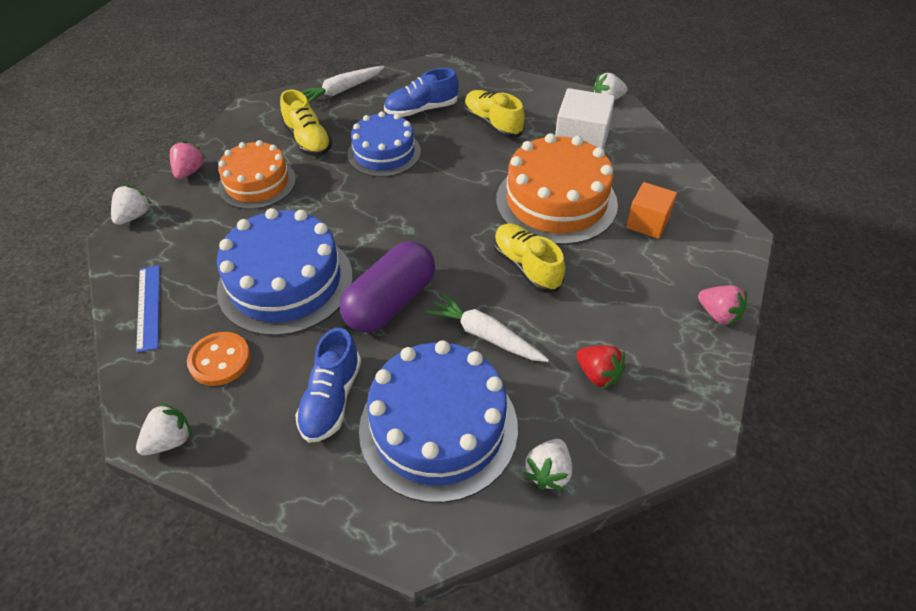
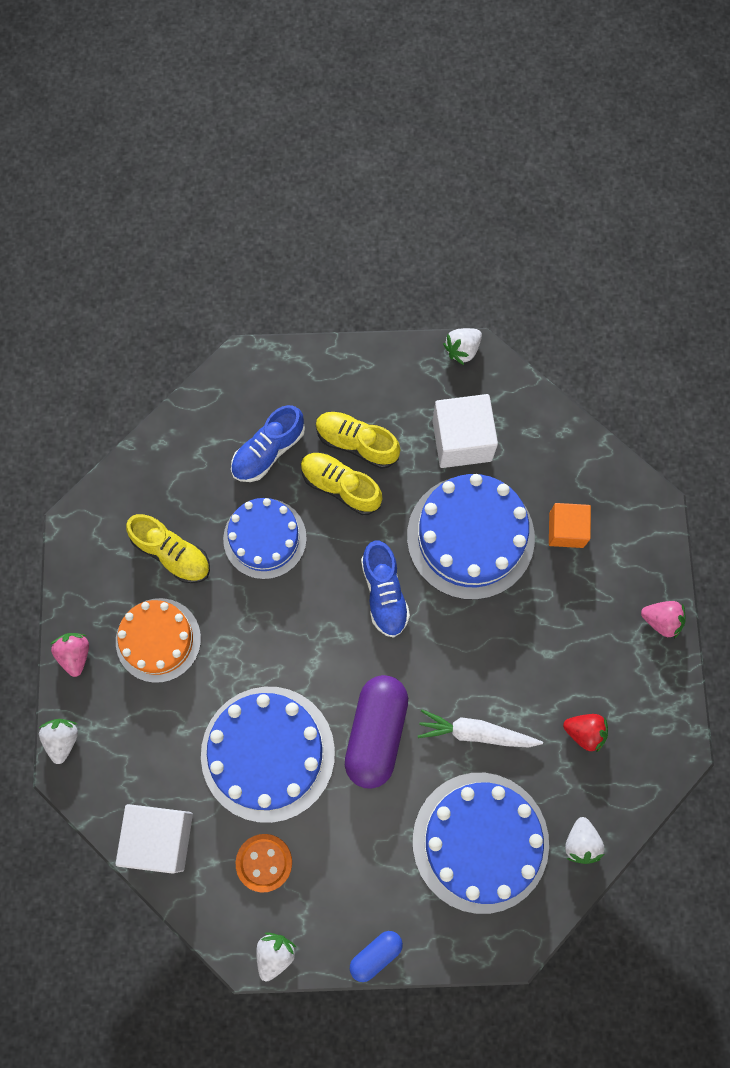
camera: 25 degrees left, 25 degrees up
blue ruler [136,265,160,353] -> white cube [116,804,193,874]
blue shoe [295,328,361,443] -> blue shoe moved to [361,541,410,638]
white carrot [302,66,384,103] -> none
yellow shoe [494,223,565,293] -> yellow shoe moved to [301,452,382,515]
orange cake [496,133,618,245] -> blue cake [407,474,535,600]
none -> blue capsule [350,931,403,982]

